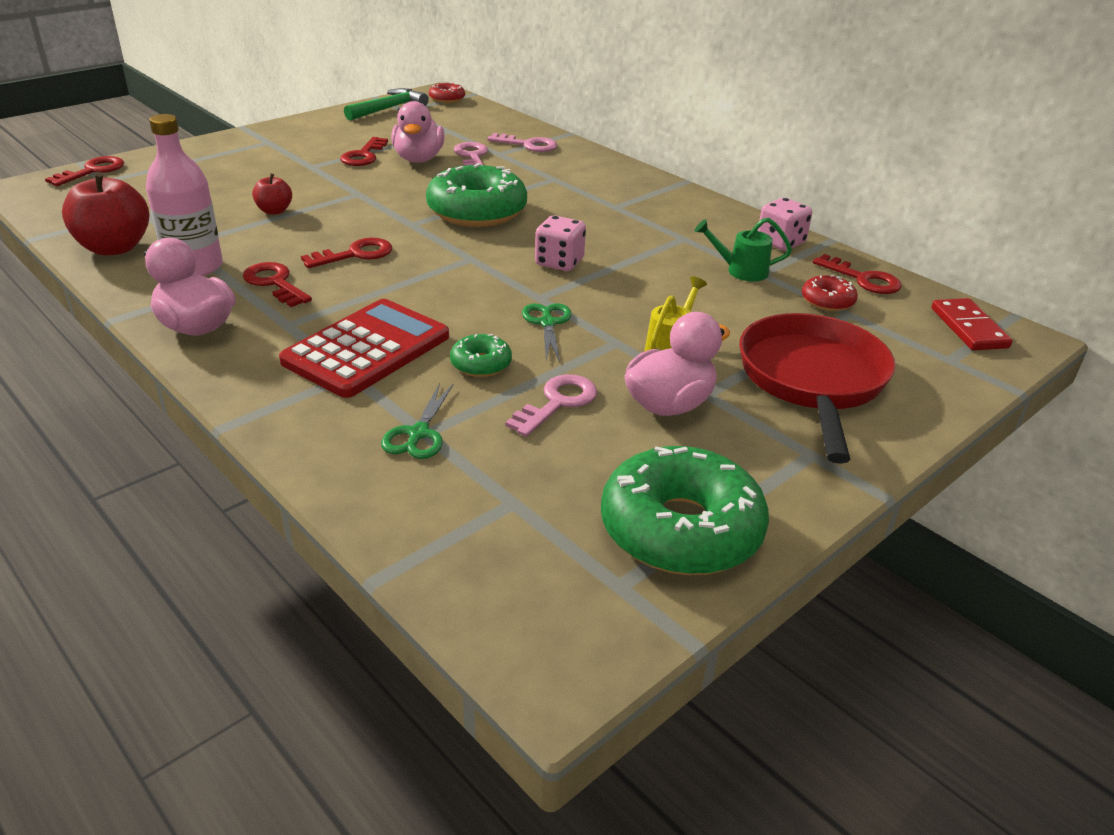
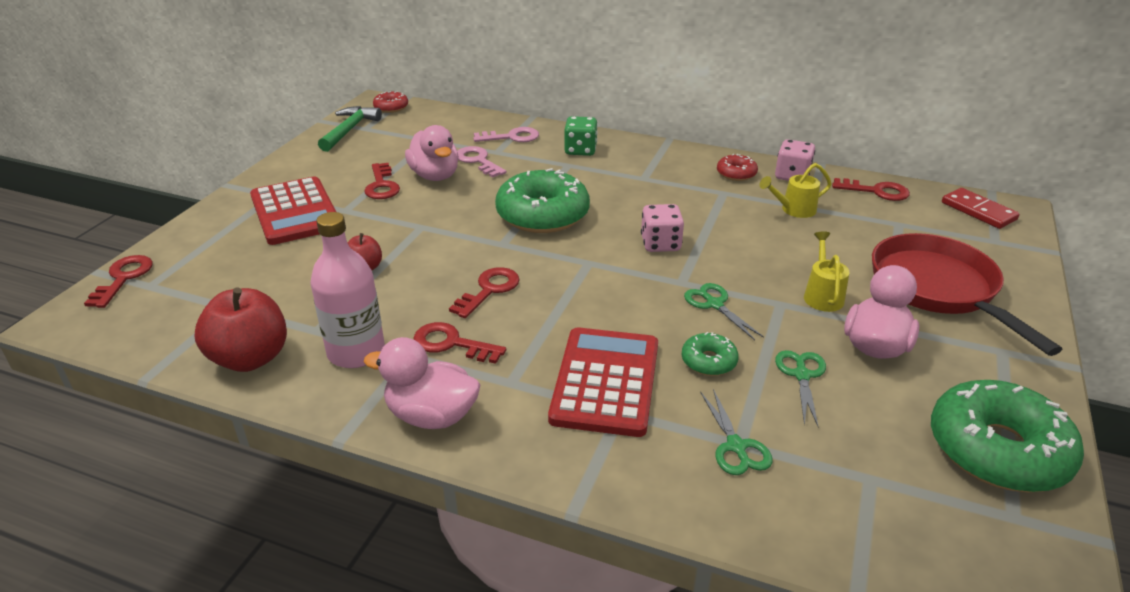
camera: 25 degrees left, 0 degrees up
pink key [506,374,597,437] -> green scissors [775,350,826,426]
green watering can [694,218,792,282] -> yellow watering can [759,163,832,218]
red donut [802,275,858,311] -> red donut moved to [717,154,758,181]
none -> red calculator [250,176,336,245]
none -> green dice [564,116,598,156]

